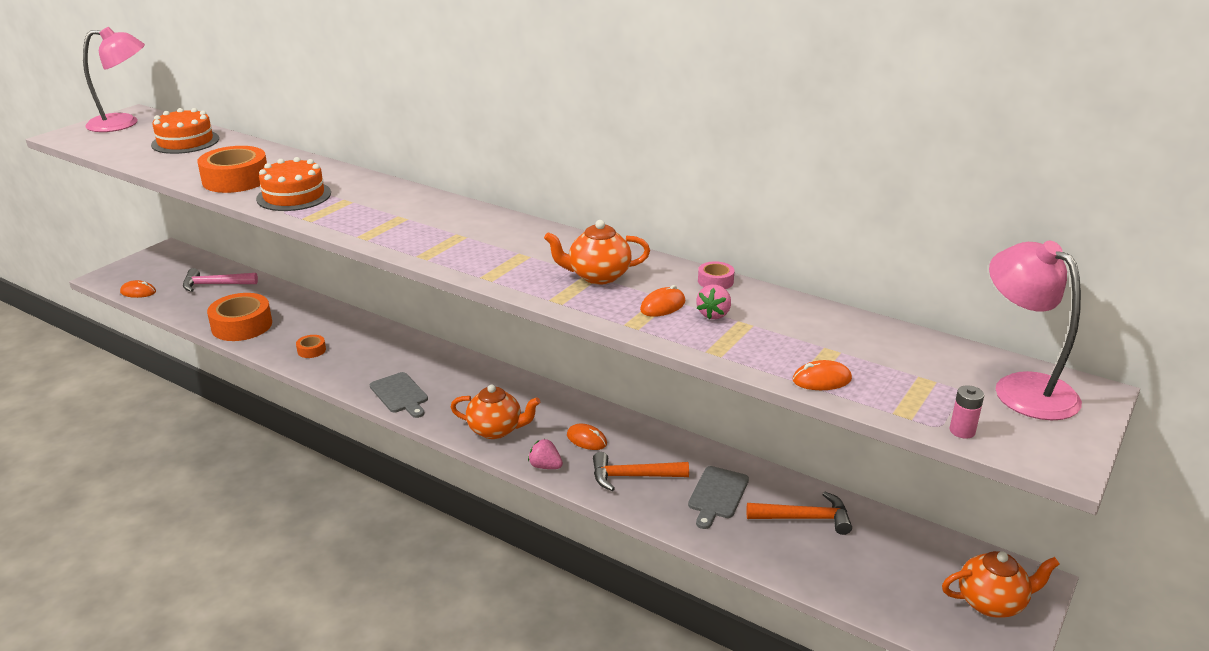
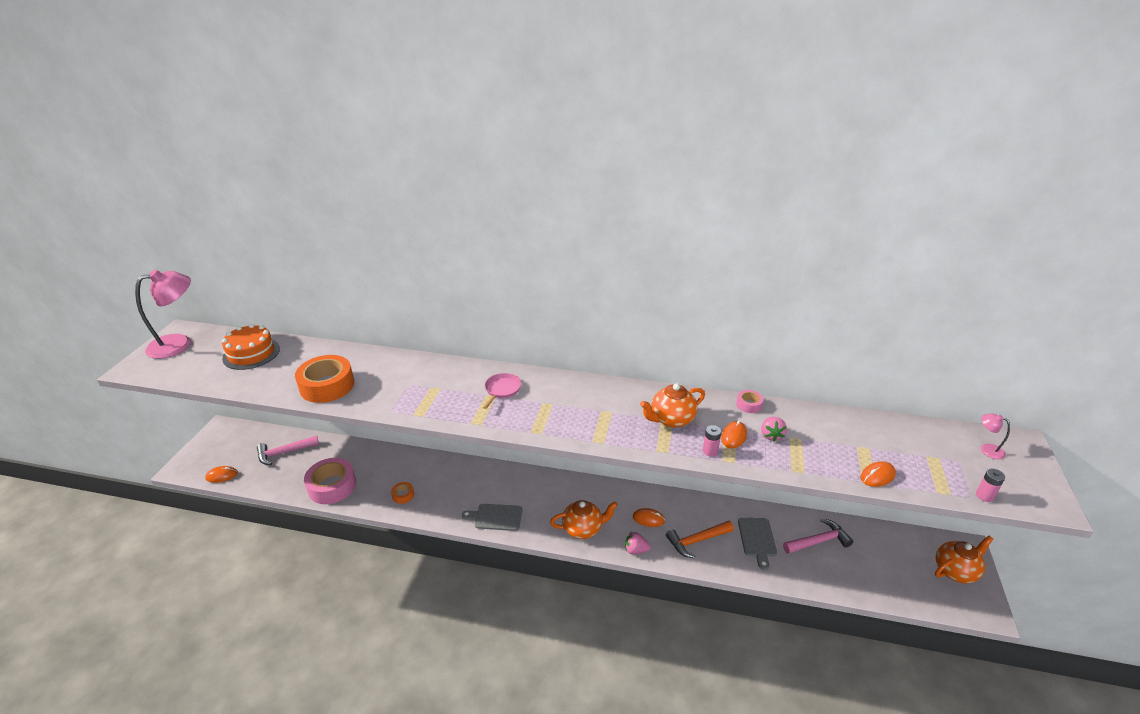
camera: 20 degrees left, 5 degrees up
orange tape [207,293,272,341] -> pink tape [304,458,356,504]
orange cake [256,157,331,211] -> none
grey cutting board [370,372,428,418] -> grey cutting board turned 150 degrees clockwise [462,504,522,531]
orange hammer [746,492,852,535] -> pink hammer [783,518,853,554]
pink lamp [989,241,1082,420] -> pink lamp [981,413,1010,459], size x0.43
none -> pink pan [483,373,521,409]
none -> pink battery [703,425,721,457]

